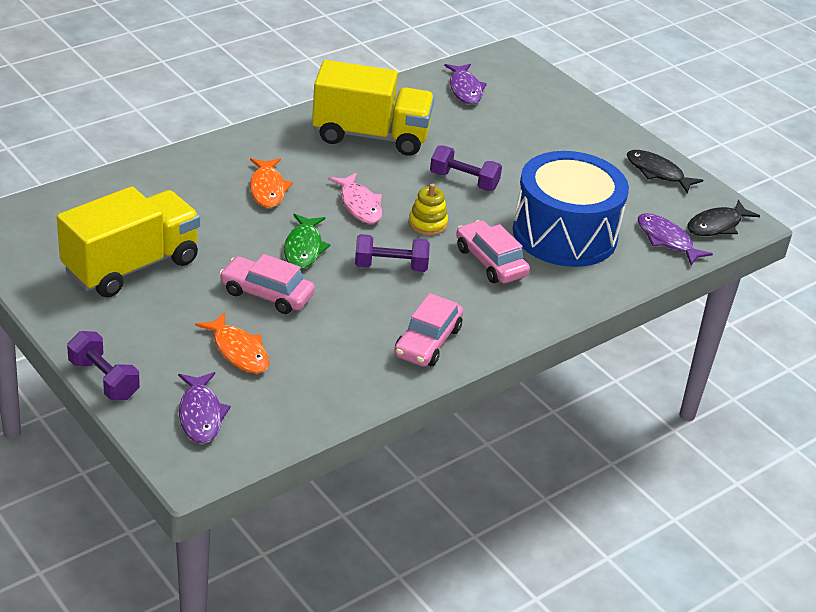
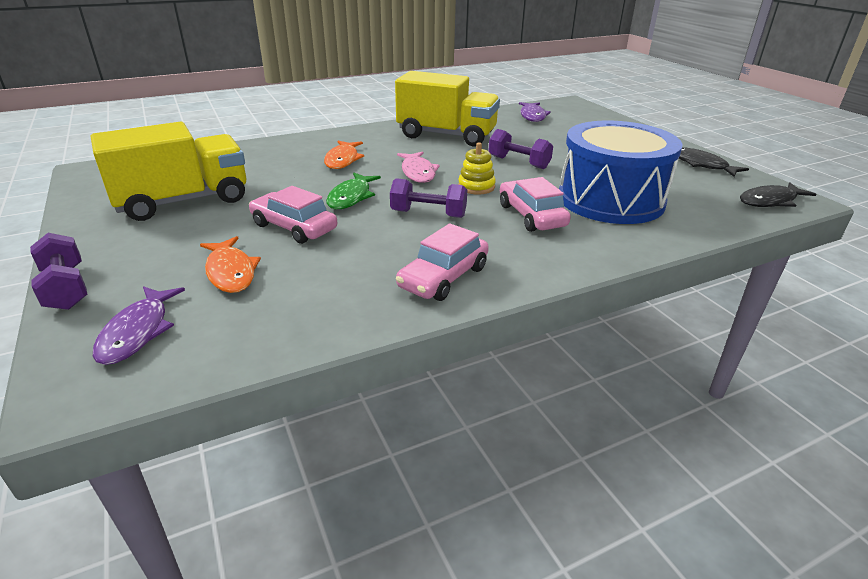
camera: 15 degrees right, 5 degrees down
purple fish [638,213,713,265] -> none

